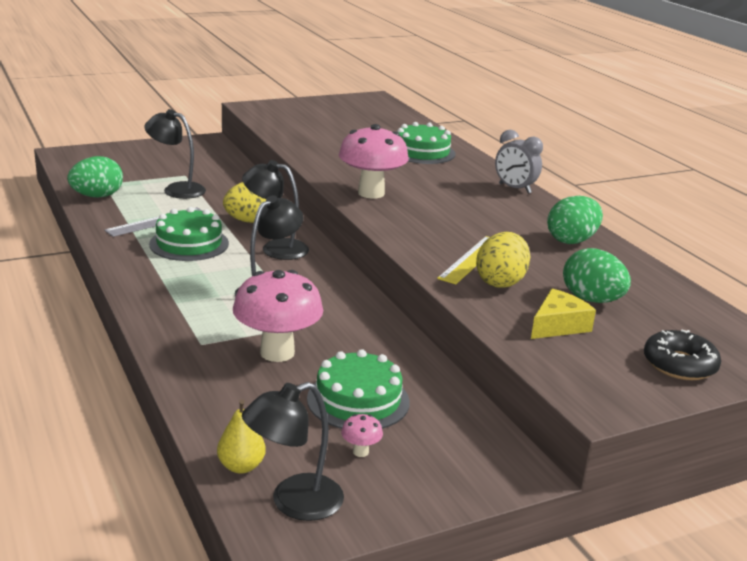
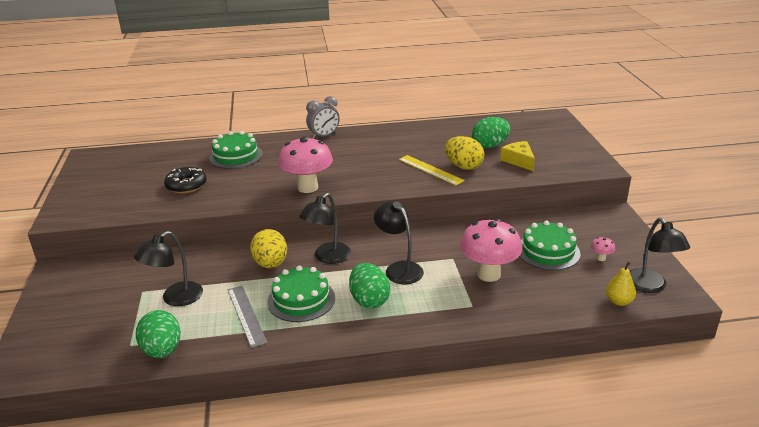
camera: 70 degrees left, 5 degrees up
green egg [547,196,603,244] -> green egg moved to [349,263,390,308]
black donut [644,329,721,380] -> black donut moved to [164,167,207,193]

